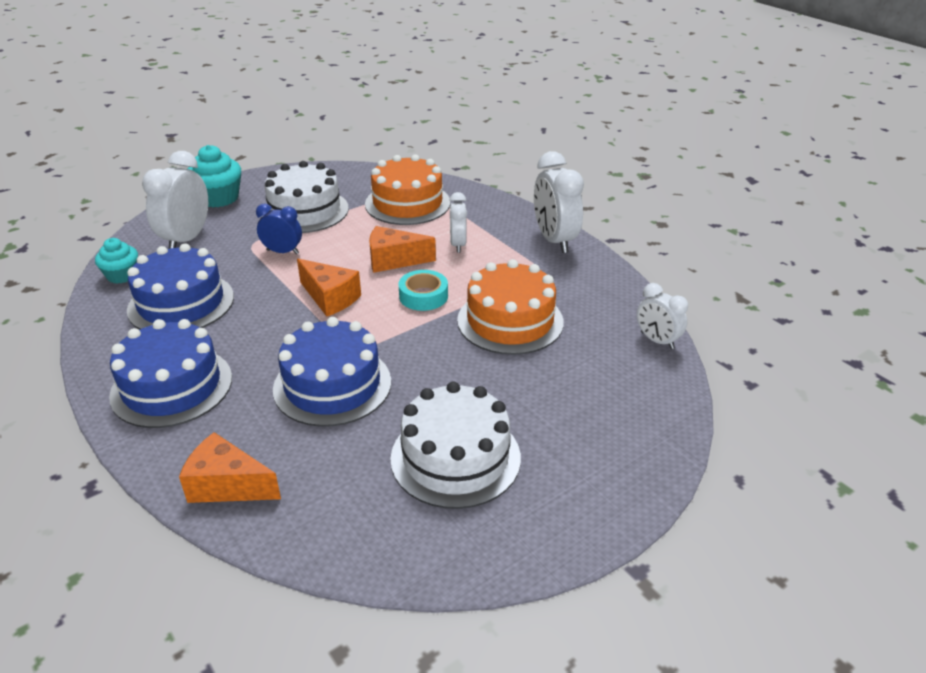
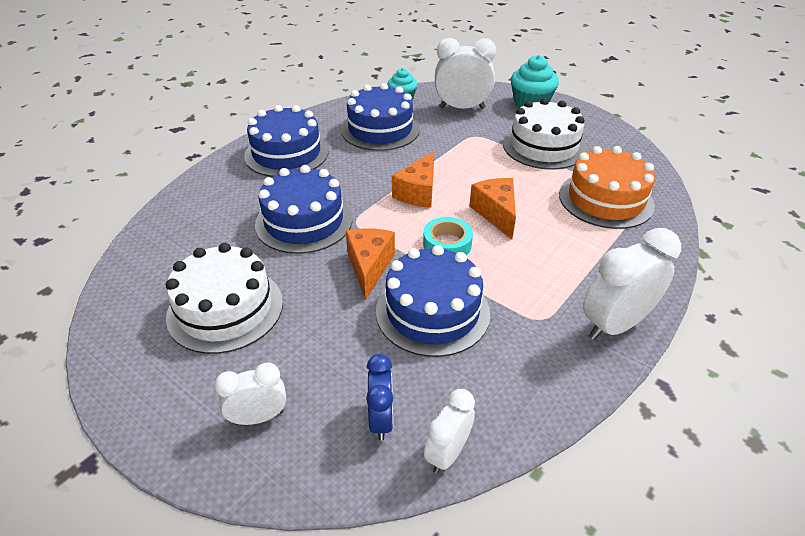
camera: 75 degrees right, 5 degrees up
orange cheese [179,432,281,503] -> orange cheese moved to [346,228,395,300]
blue clock [256,204,302,254] -> blue clock moved to [366,354,393,441]
white clock [449,192,467,253] -> white clock moved to [214,363,286,425]
orange cake [457,259,564,355] -> blue cake [376,245,490,357]

